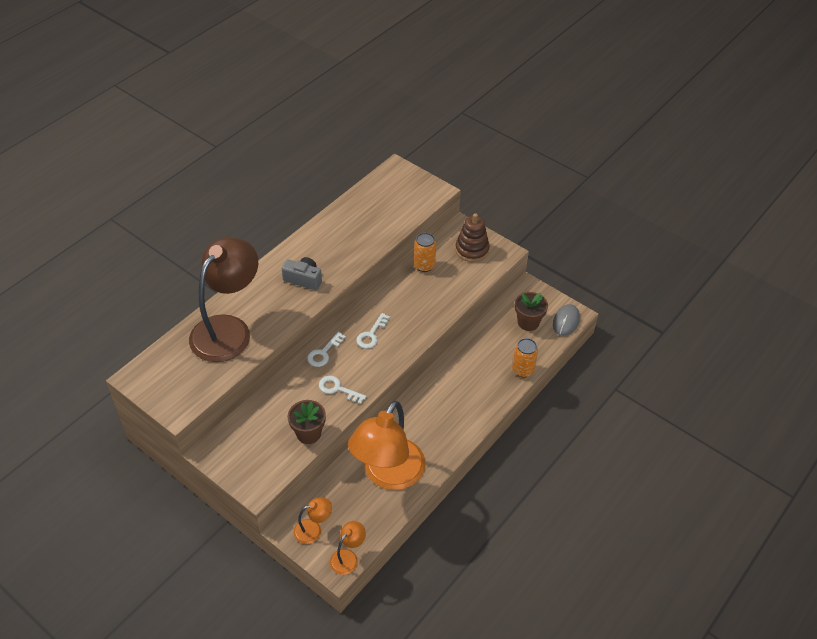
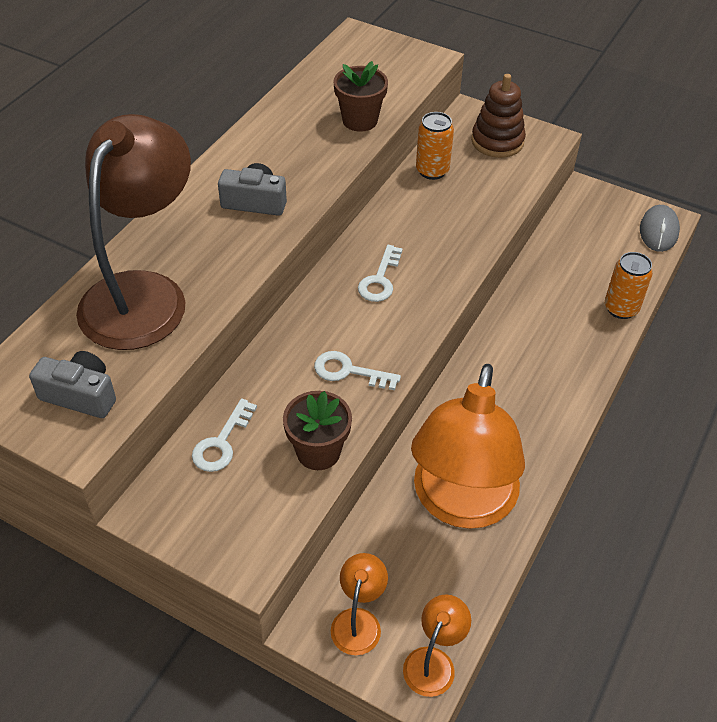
camera: 10 degrees left, 0 degrees up
orange lamp [293,497,332,544] -> orange lamp turned 45 degrees counterclockwise [331,553,388,655]
white key [307,332,346,367] -> white key moved to [192,398,257,472]
brown flower pot [515,292,548,331] -> brown flower pot moved to [334,61,388,132]
none -> grey camera [29,351,116,418]

